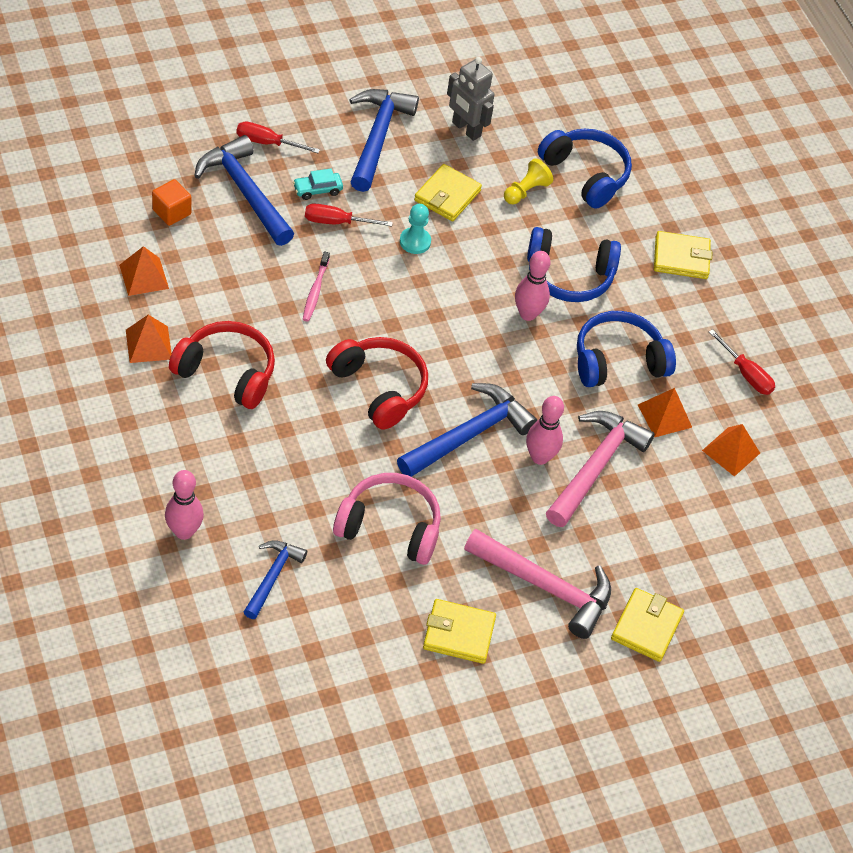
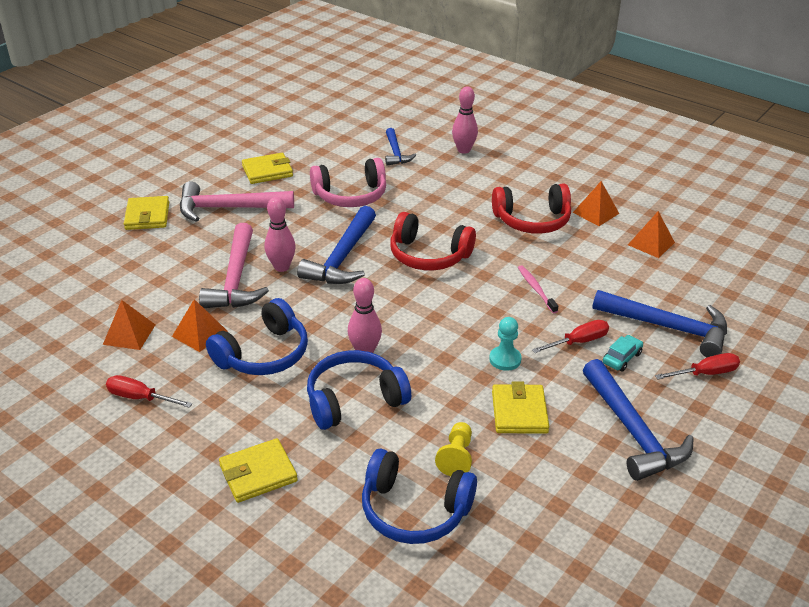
camera: 155 degrees right, 15 degrees down
orange cube [152,179,191,226] -> none
grey robot [447,57,494,141] -> none

